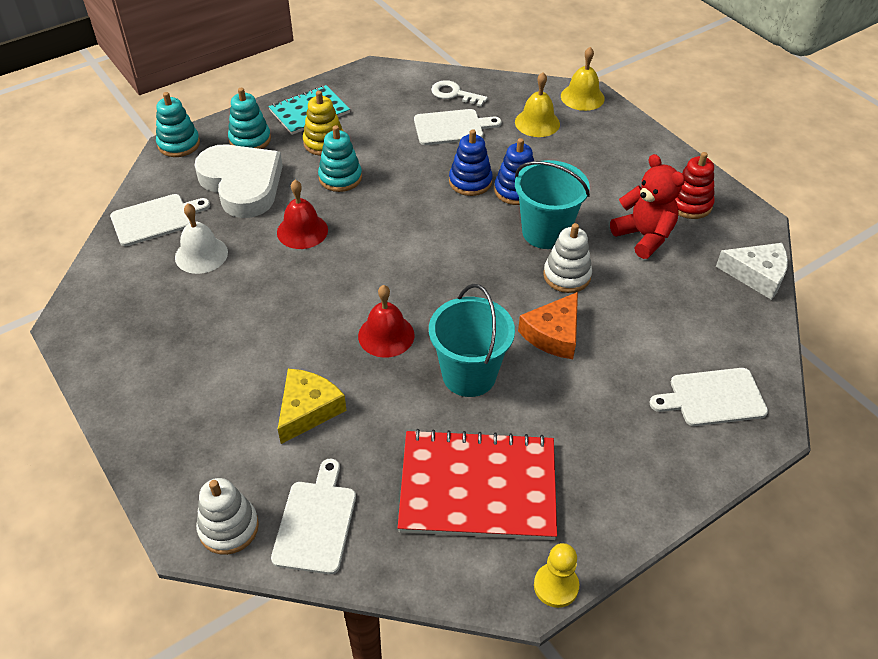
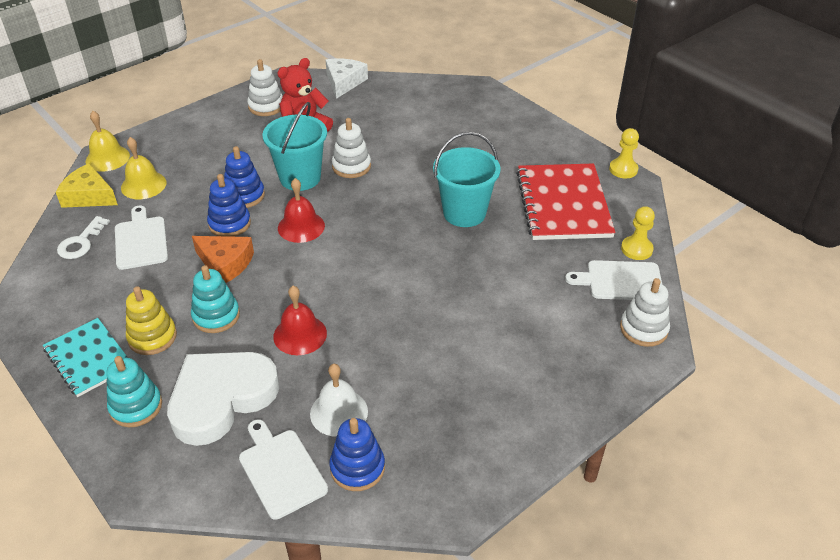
camera: 95 degrees left, 5 degrees down
turquoise stacking toy [156,92,200,157] -> none
yellow cheese [278,369,347,444] -> yellow cheese moved to [56,163,118,208]
red bell [358,285,414,358] -> red bell moved to [278,178,325,243]
orange cheese [518,292,578,359] -> orange cheese moved to [192,236,254,283]
white cutting board [649,368,768,426] -> none
red stacking toy [675,152,714,219] -> white stacking toy [247,59,283,116]
none -> blue stacking toy [329,418,385,491]
none -> yellow pawn [621,206,655,260]

